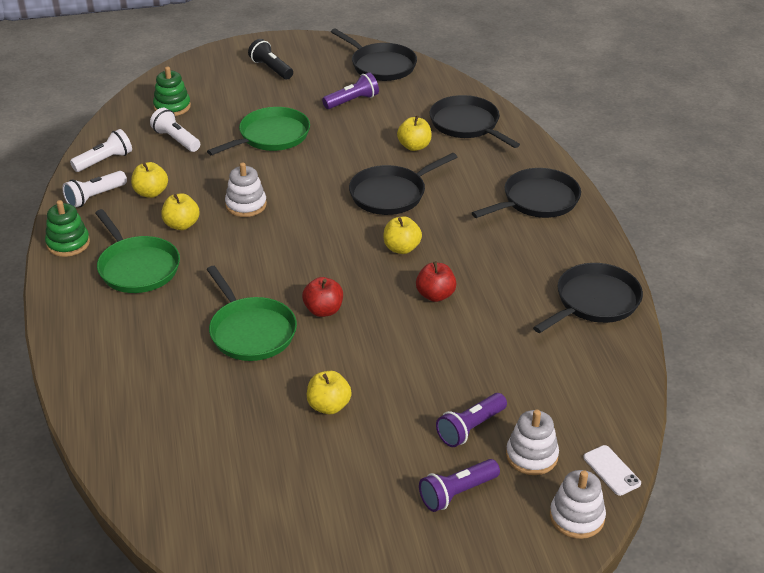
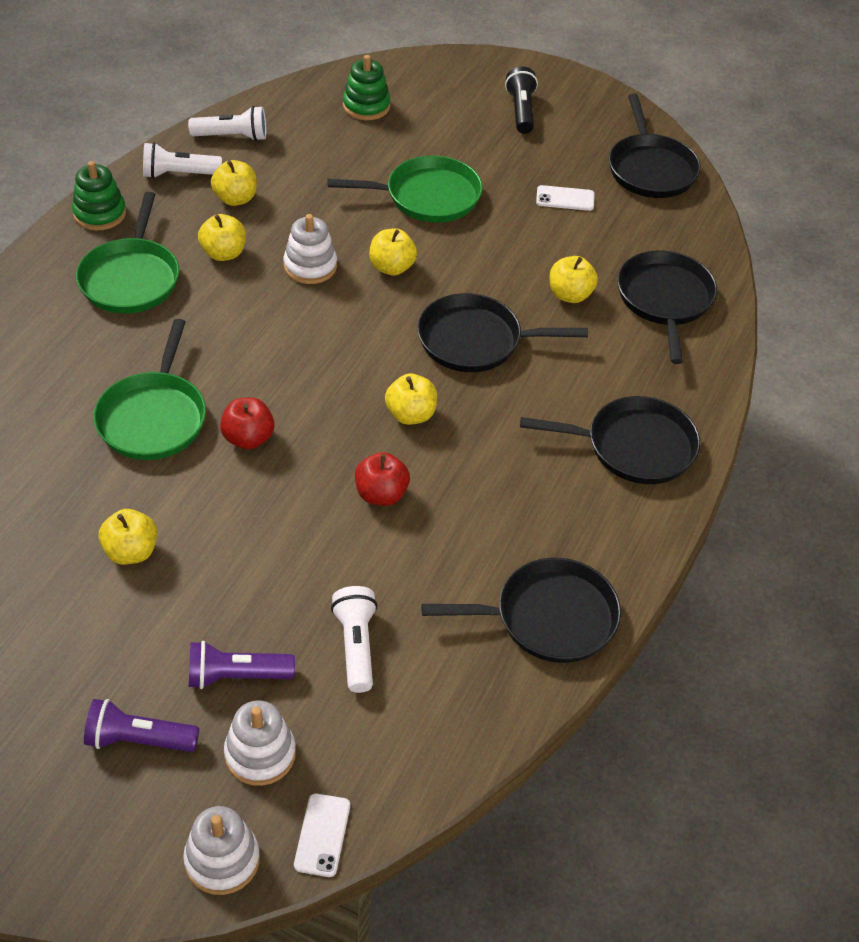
camera: 35 degrees right, 10 degrees up
white flashlight [150,108,200,152] -> white flashlight moved to [331,586,377,693]
purple flashlight [322,72,379,109] -> white phone [536,185,594,211]
none -> yellow apple [369,228,417,276]

